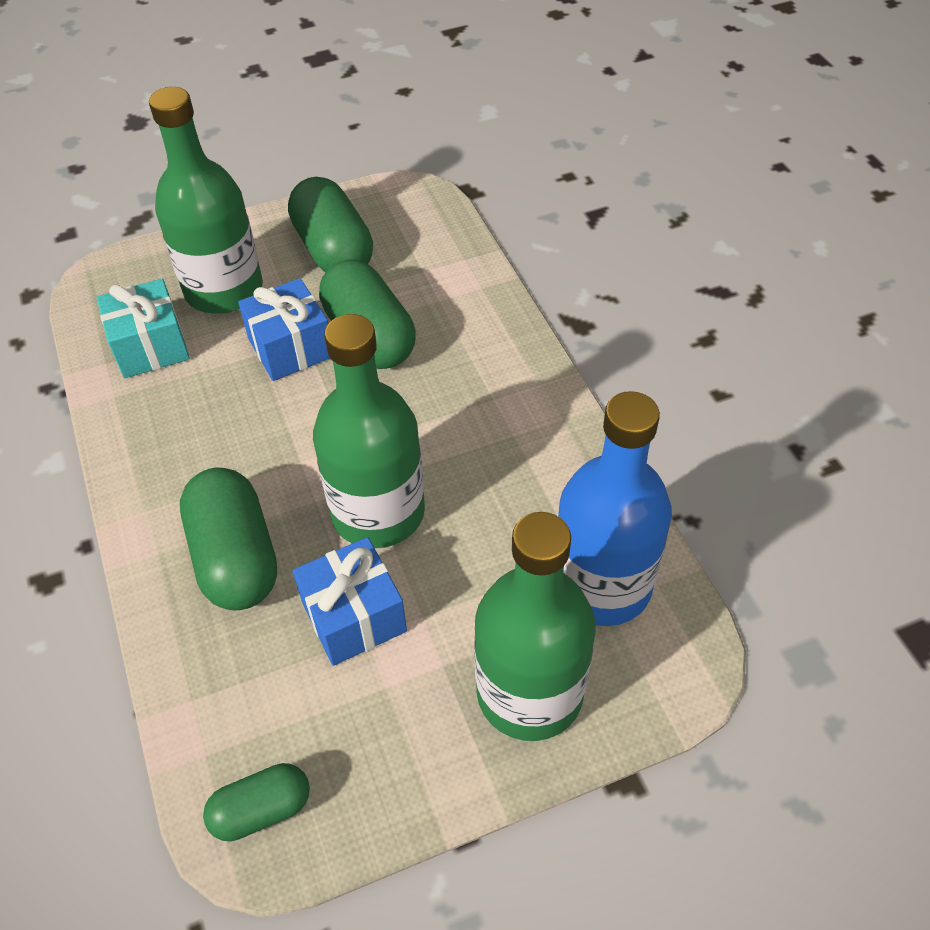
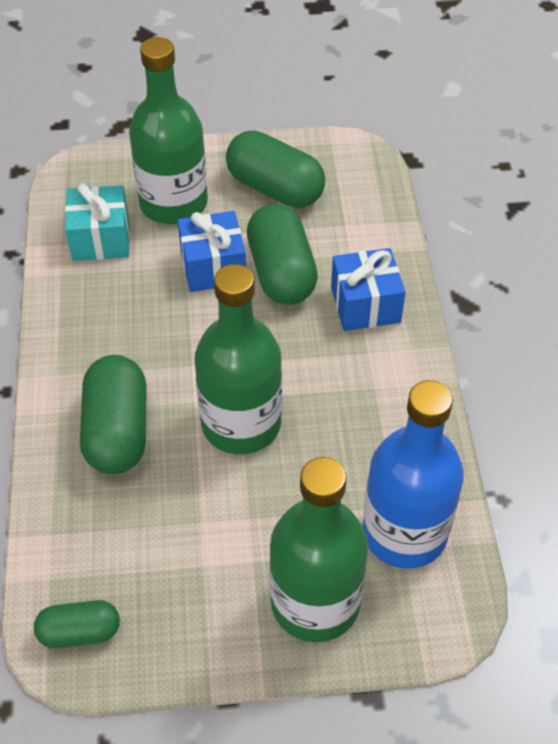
camera: 15 degrees right, 0 degrees up
green capsule [288,177,373,273] -> green capsule turned 45 degrees counterclockwise [226,130,326,208]
blue gift [293,537,407,666] -> blue gift moved to [331,248,405,331]

